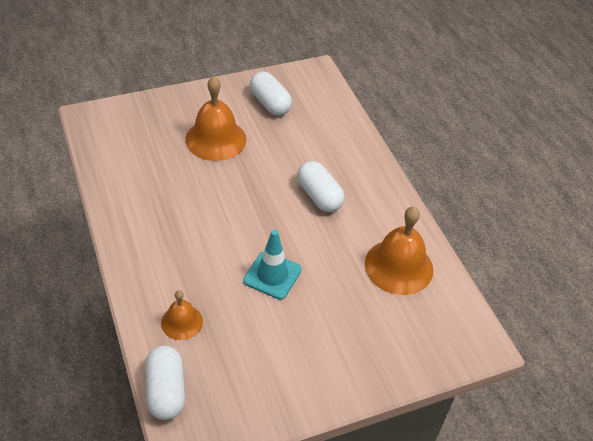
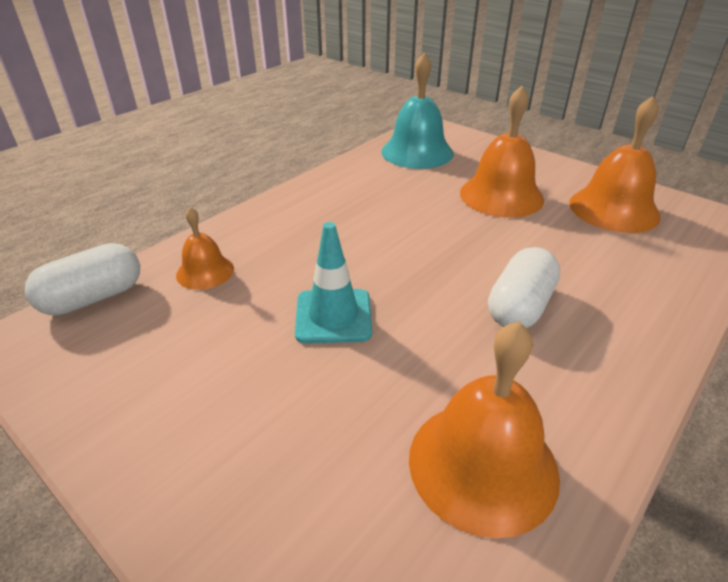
camera: 65 degrees right, 10 degrees down
white capsule [250,72,292,116] -> orange bell [569,96,661,233]
none -> turquoise bell [381,53,454,169]

